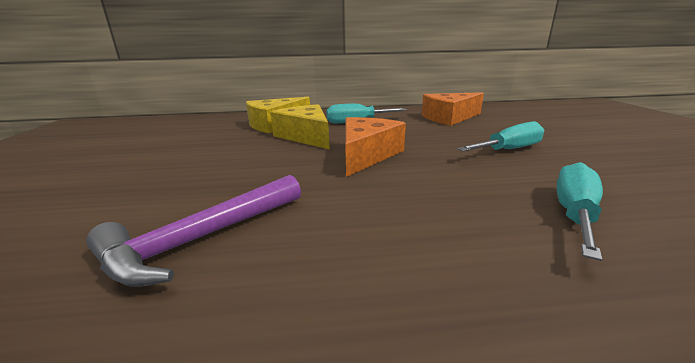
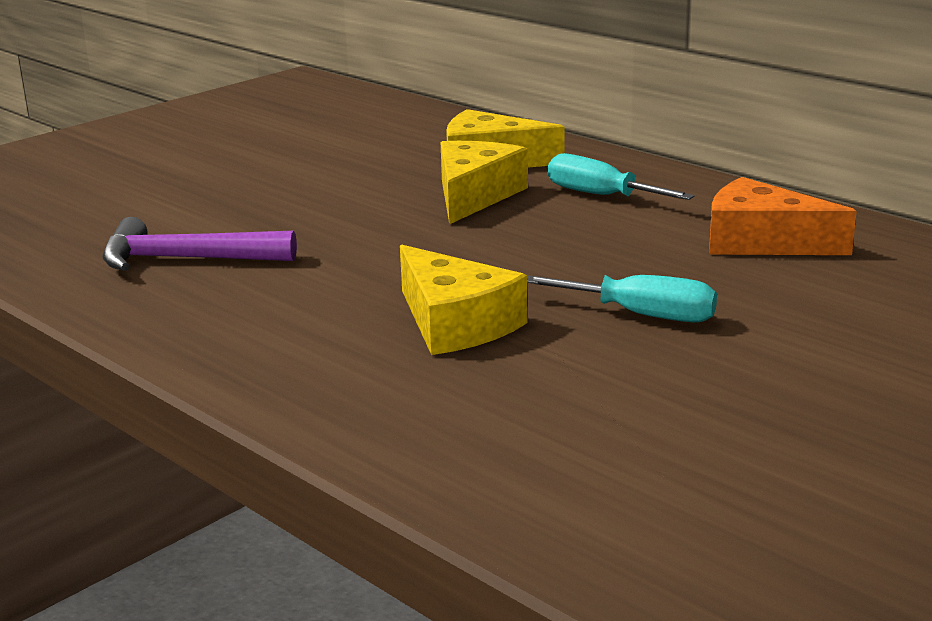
camera: 50 degrees right, 0 degrees up
orange cheese [345,117,406,177] -> none
turquoise screwdriver [557,162,603,261] -> none
none -> yellow cheese [400,245,528,355]

